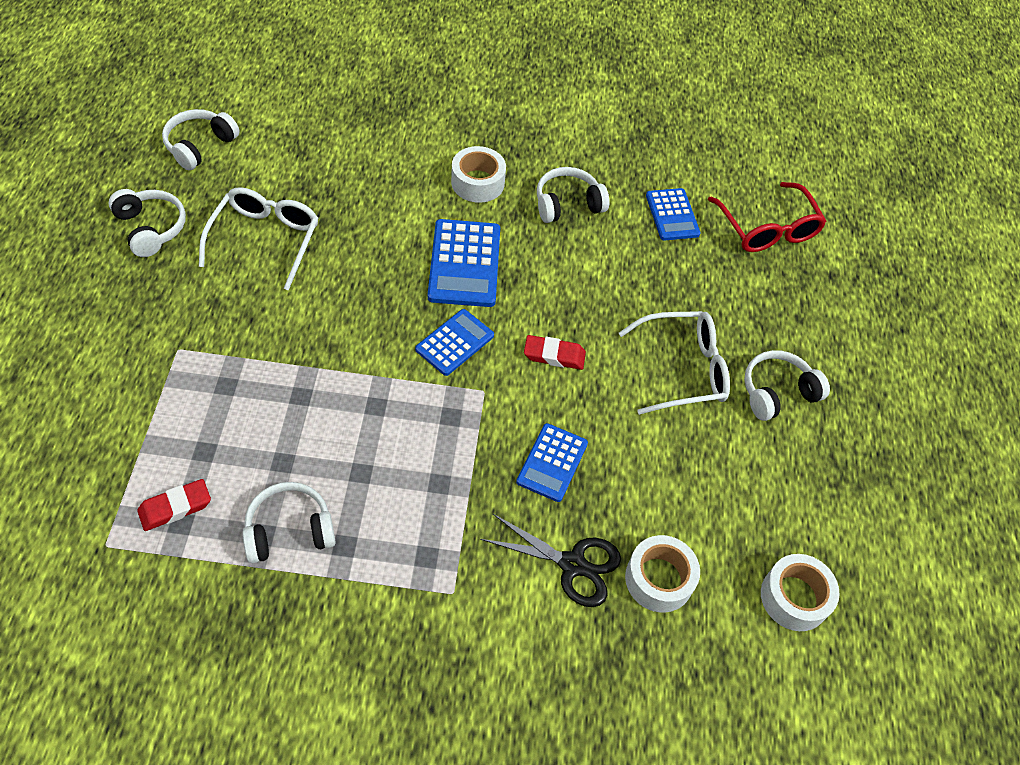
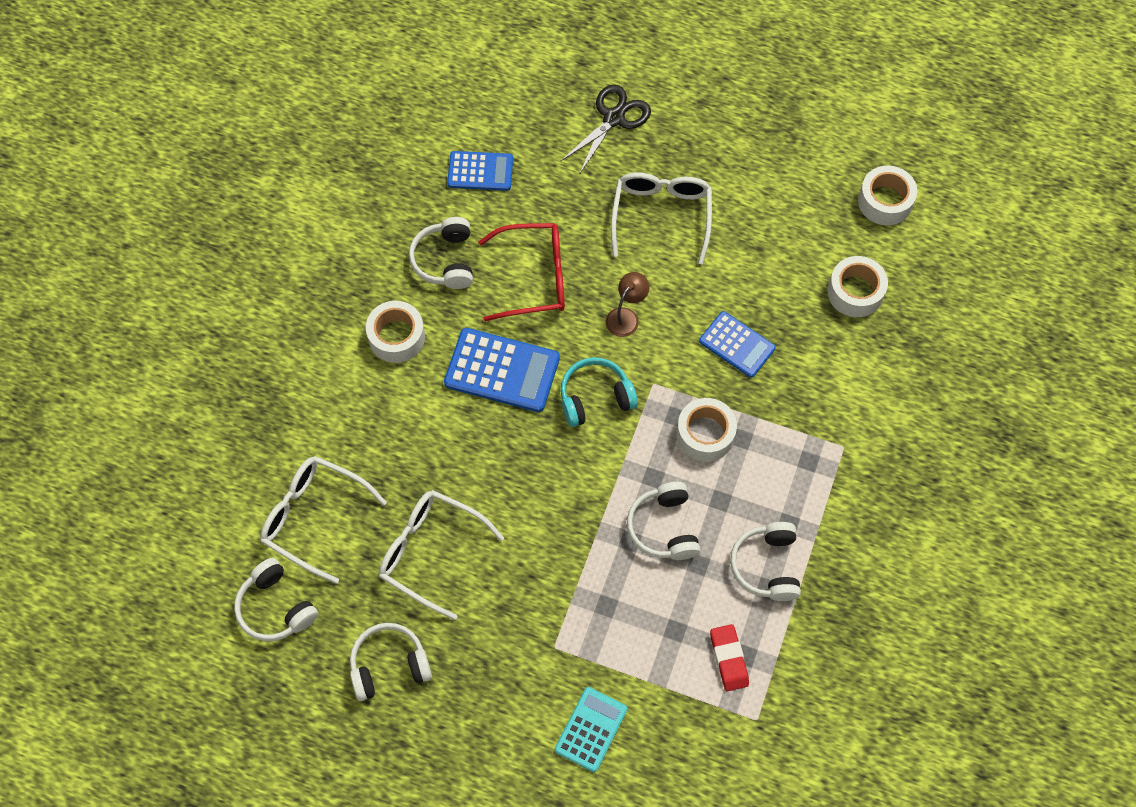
camera: 70 degrees left, 10 degrees up
blue calculator [415,309,494,376] -> turquoise headphones [560,357,638,427]
black scissors [480,513,621,607] -> black scissors moved to [561,84,651,175]
red eraser [524,335,586,370] -> brown lamp [606,272,649,337]
red glasses [708,182,827,252] -> red glasses moved to [478,223,565,321]
white headphones [744,350,830,421] -> white headphones moved to [627,482,700,560]
none -> white glasses [260,456,387,584]
none -> turquoise calculator [555,687,627,772]
none -> white tape [676,398,737,462]

